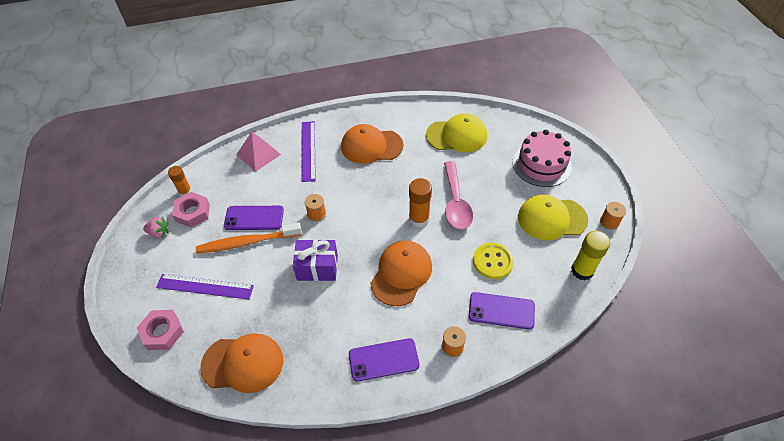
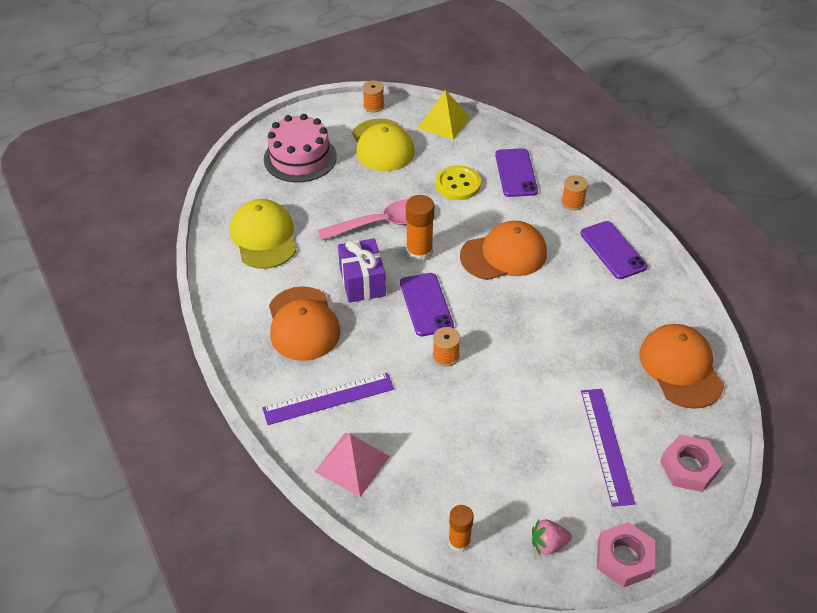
camera: 105 degrees left, 5 degrees down
pink strawberry [143,217,169,238] -> pink strawberry turned 90 degrees counterclockwise [532,519,572,555]
pink nut [172,192,210,228] -> pink nut moved to [597,522,655,587]
orange toothbrush [196,223,302,254] -> none
purple phone [224,206,284,230] -> purple phone moved to [400,273,454,336]
purple gift [293,239,338,281] -> purple gift moved to [338,238,386,303]
orange cap [370,241,432,306] -> orange cap turned 150 degrees clockwise [460,221,547,280]
yellow glue stick [571,231,610,280] -> yellow pyramid [418,89,470,140]

